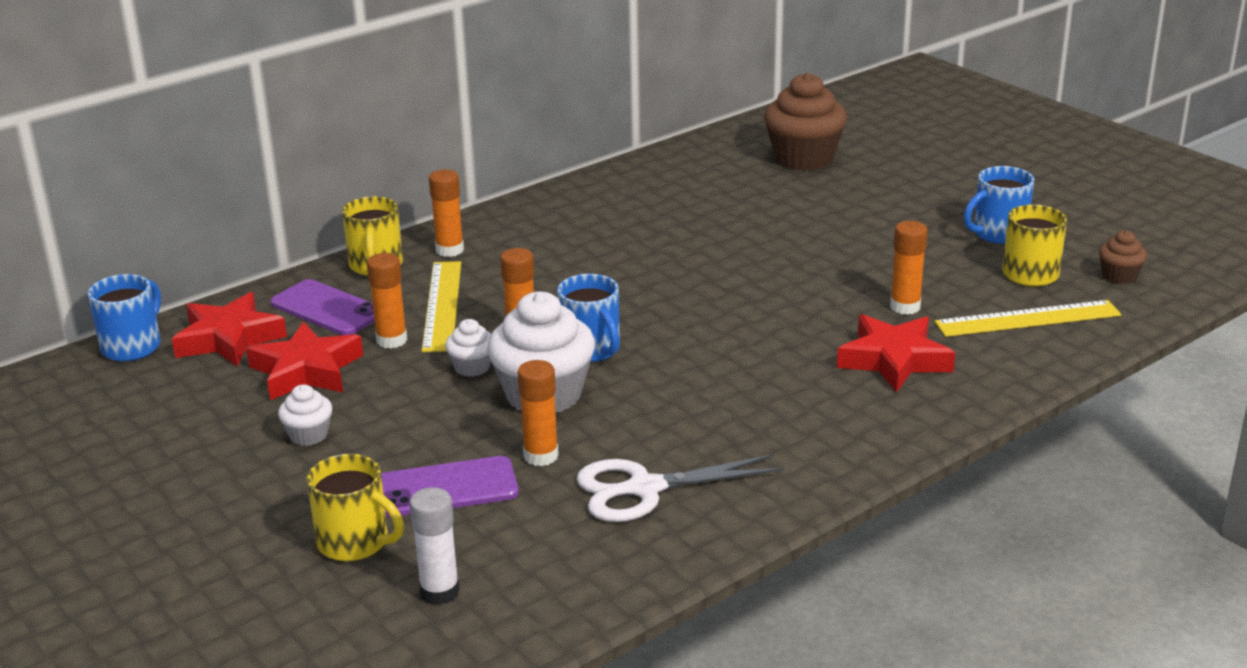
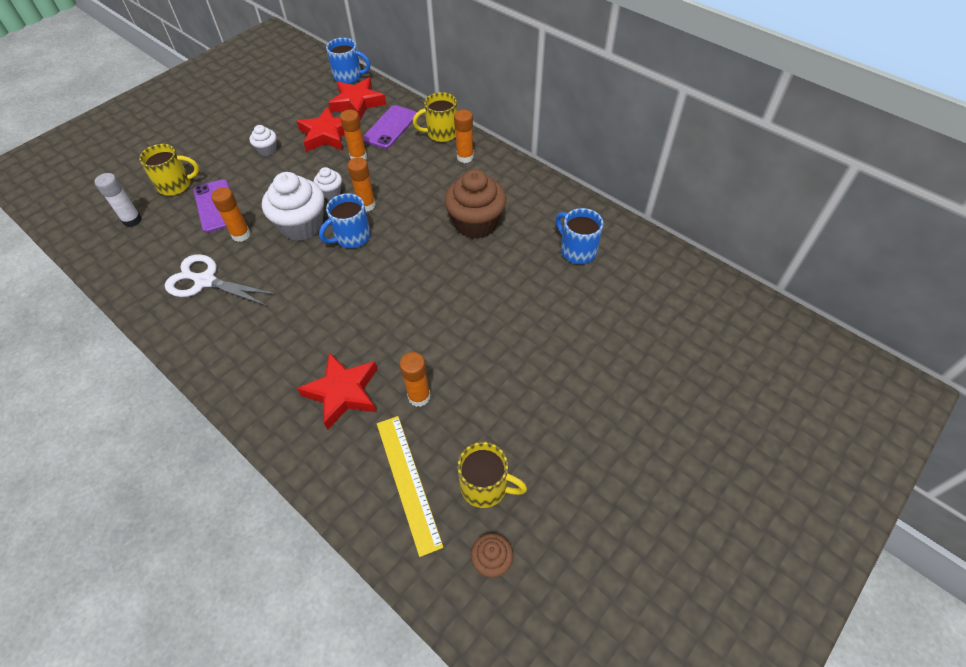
camera: 80 degrees right, 25 degrees up
yellow mug [306,454,404,561] -> yellow mug turned 120 degrees counterclockwise [139,144,199,196]
yellow ruler [422,261,461,352] -> none
white scissors [576,454,784,522] -> white scissors turned 45 degrees counterclockwise [165,254,276,306]
brown cupcake [764,73,847,170] -> brown cupcake moved to [444,169,506,239]
blue mug [964,166,1034,244] -> blue mug moved to [556,208,603,264]

